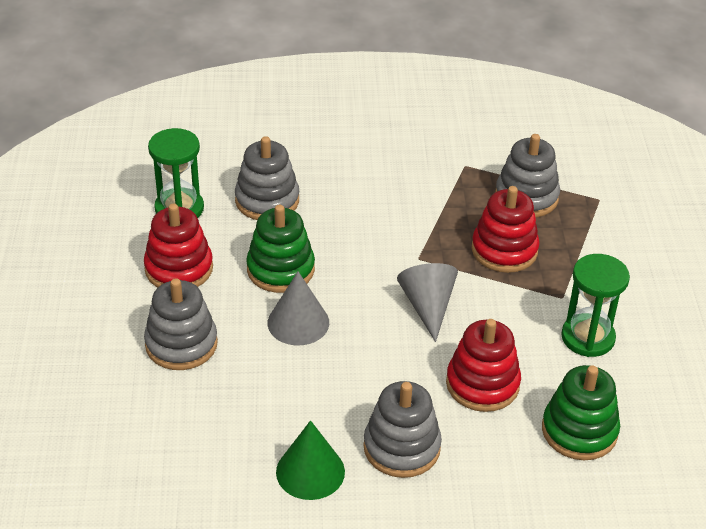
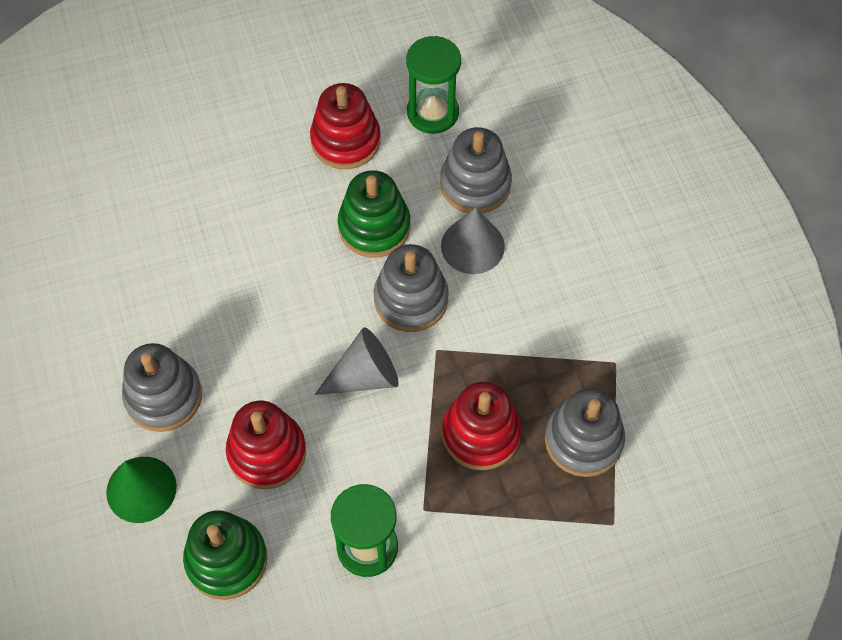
camera: 75 degrees right, 20 degrees up
grey stacking toy [144,278,218,370] -> grey stacking toy moved to [374,244,449,332]
grey cone [268,271,329,345] -> grey cone moved to [441,207,505,274]
green cone [276,420,345,500] -> green cone moved to [106,457,177,523]

